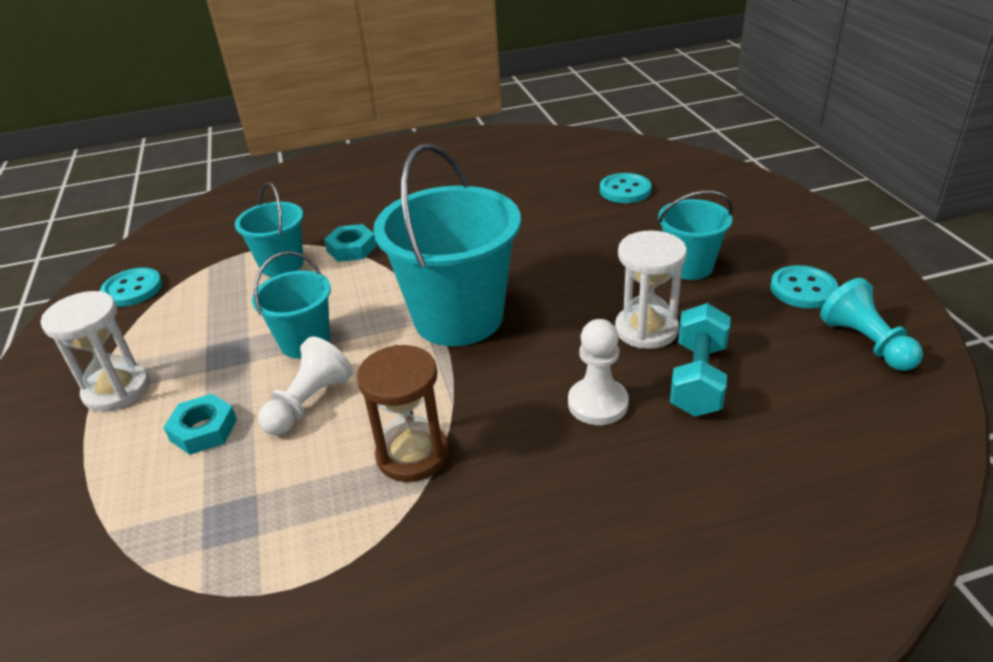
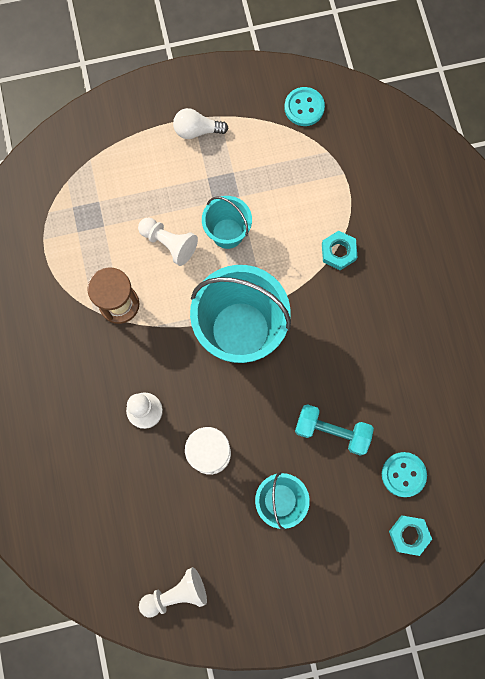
camera: 90 degrees right, 40 degrees up
white hourglass [41,291,150,412] -> white light bulb [173,108,229,139]
turquoise nut [163,394,237,455] -> turquoise nut moved to [389,515,432,556]
turquoise bucket [235,182,304,277] -> none
turquoise dumbbell [670,303,731,417] -> turquoise dumbbell moved to [295,404,374,456]
turquoise button [770,265,839,308] -> none
turquoise pawn [820,278,923,371] -> white pawn [139,567,207,618]

